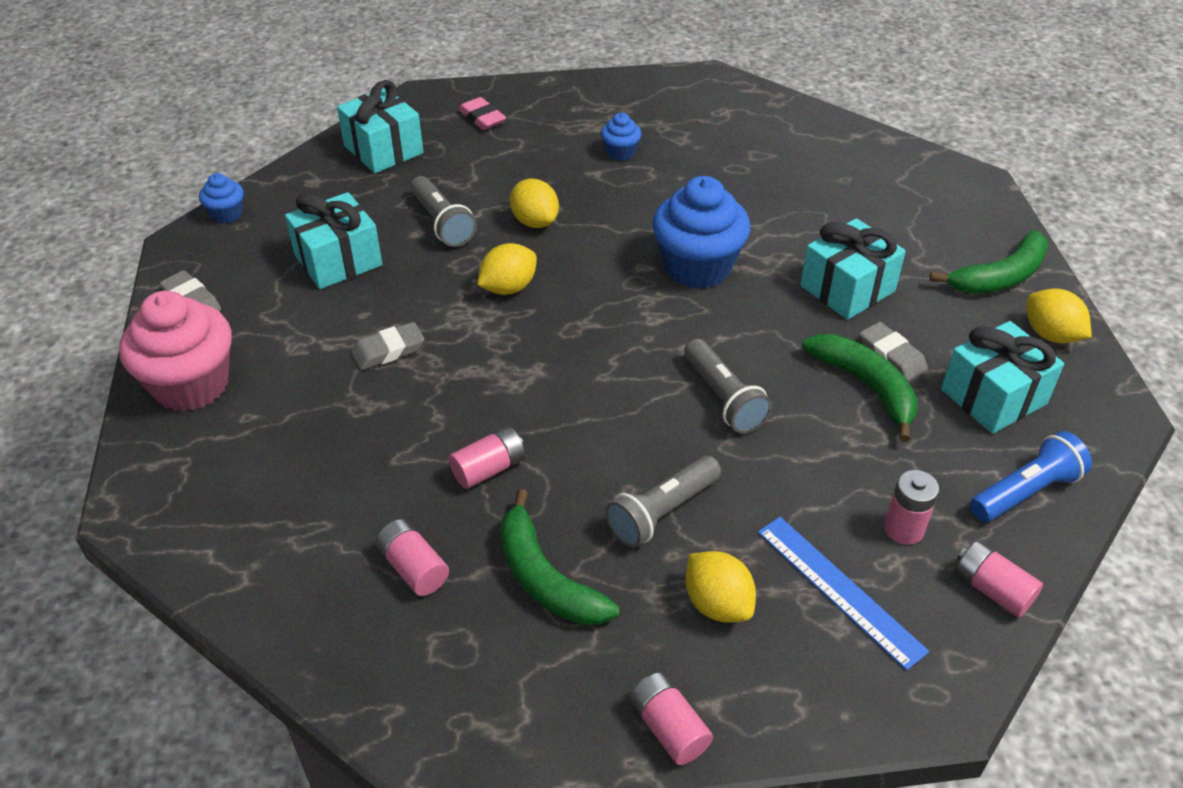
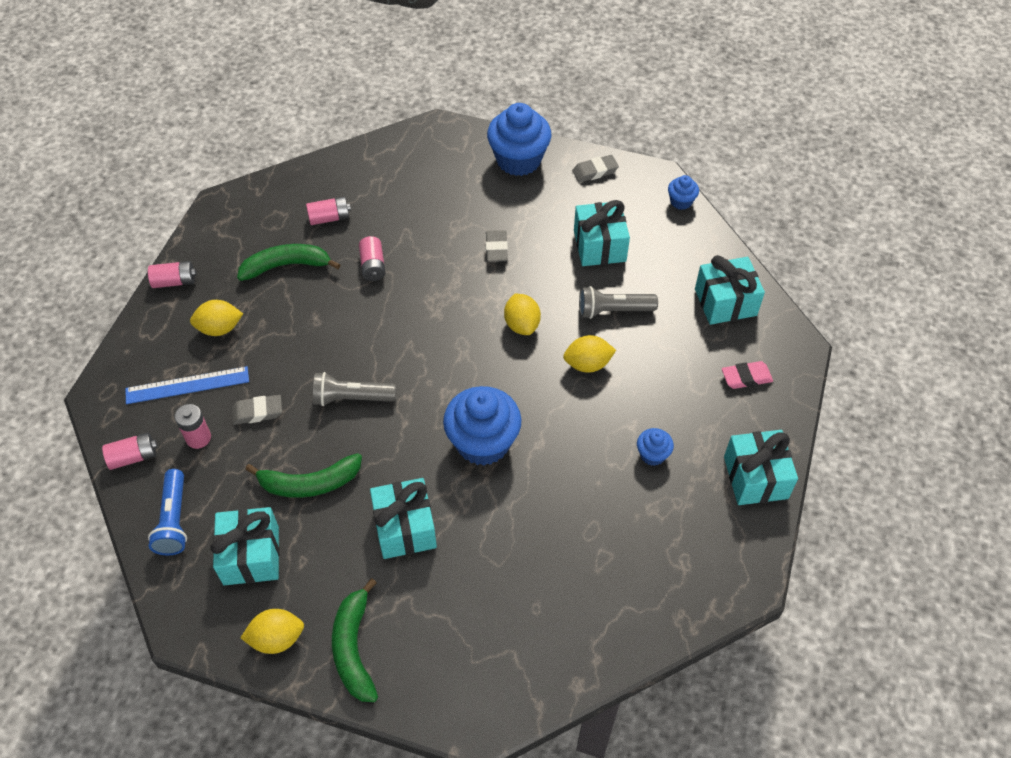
camera: 115 degrees right, 10 degrees up
pink cupcake [119,291,232,412] -> blue cupcake [487,103,552,176]
grey flashlight [605,456,721,548] -> none
grey eraser [860,322,928,381] -> grey eraser moved to [232,395,282,425]
none -> turquoise gift [724,430,798,505]

